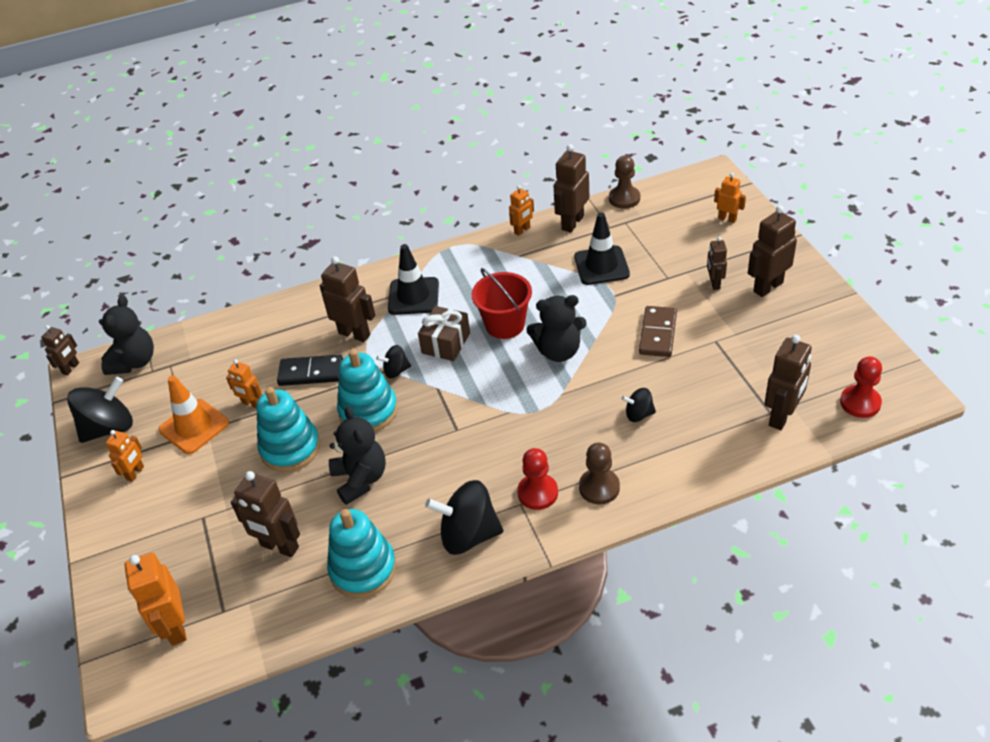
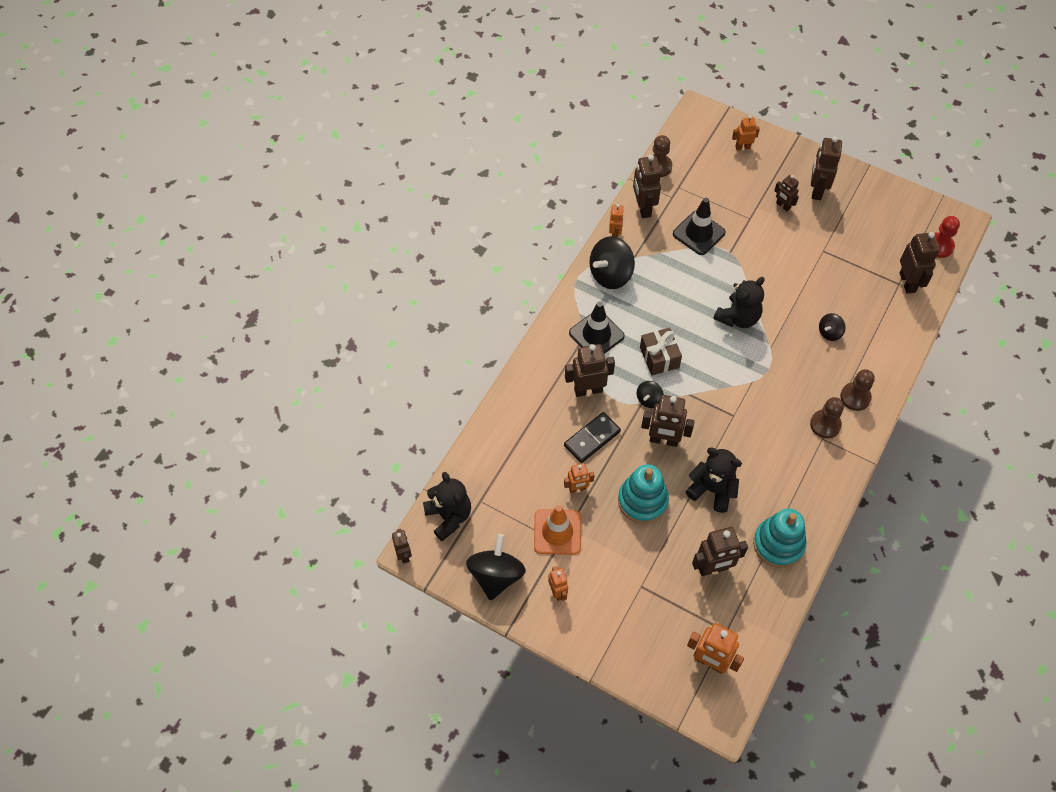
camera: 45 degrees left, 15 degrees up
turquoise stacking toy [337,349,398,432] -> brown robot [641,395,695,447]
black spinning top [425,480,503,555] -> black spinning top moved to [589,236,635,289]
red bucket [472,268,532,339] -> none
red pawn [517,448,558,510] -> brown pawn [810,397,844,439]
brown domino [639,306,677,357] -> none

